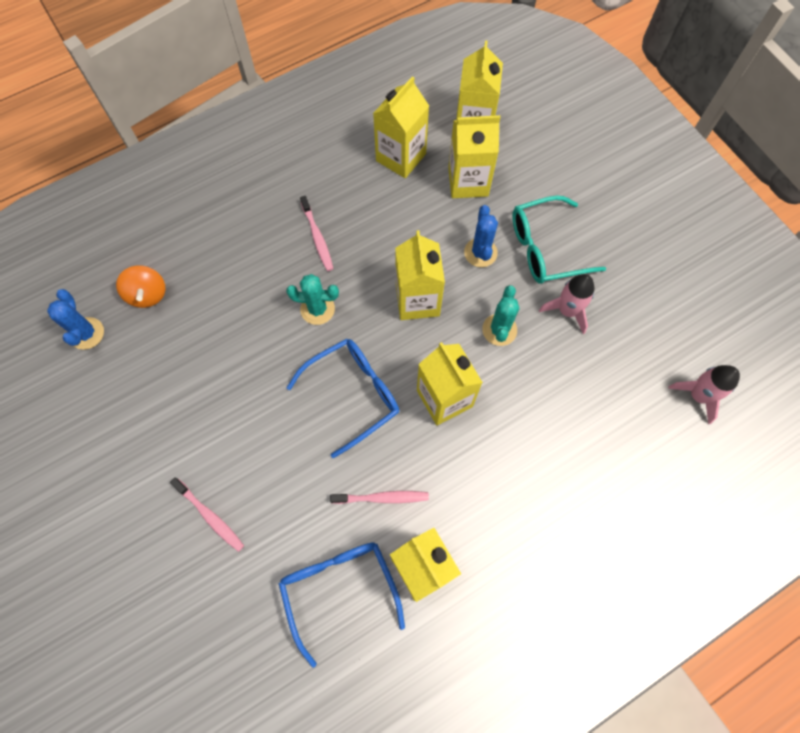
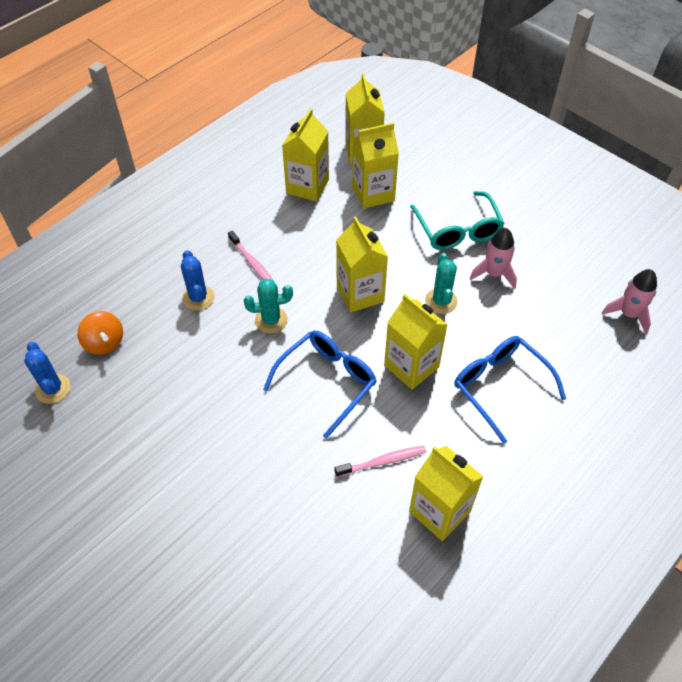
camera: 15 degrees left, 15 degrees down
pink toothbrush [170,478,244,552] -> none
blue glasses [278,542,405,668] -> blue glasses moved to [454,336,566,444]
blue cactus [464,205,498,267] -> blue cactus moved to [181,250,215,311]
turquoise glasses [512,195,606,284] -> turquoise glasses turned 75 degrees counterclockwise [410,191,505,250]

